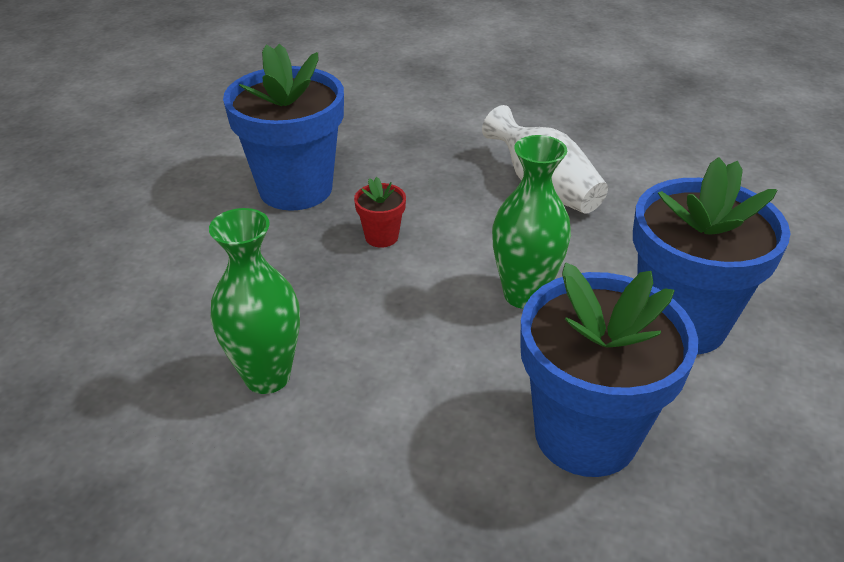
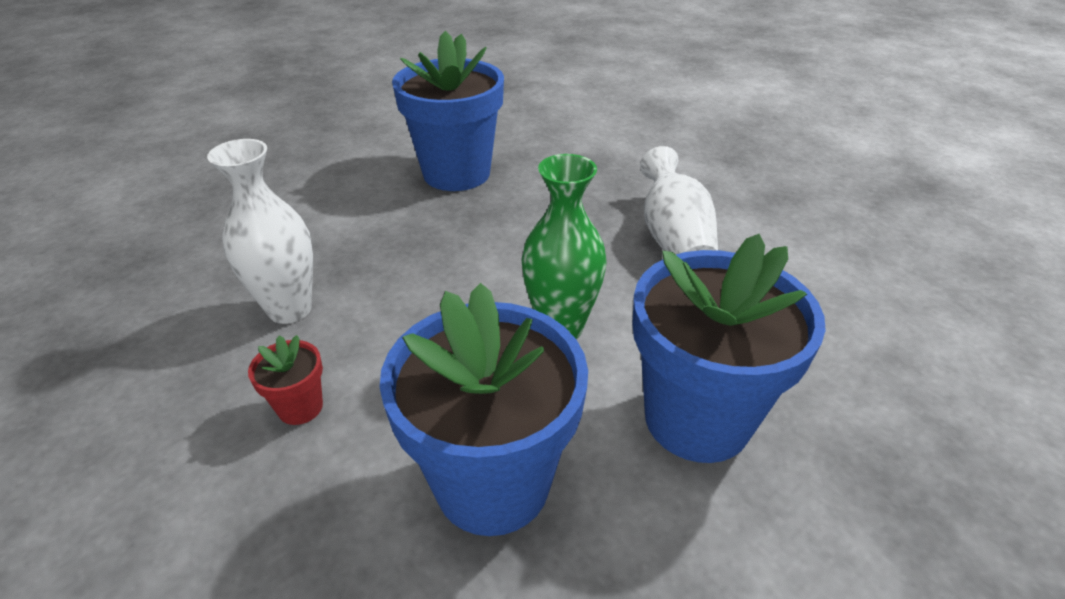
camera: 30 degrees right, 0 degrees up
green vase [209,208,300,394] -> white vase [207,139,313,324]
red flower pot [354,177,406,248] -> red flower pot moved to [248,335,323,425]

